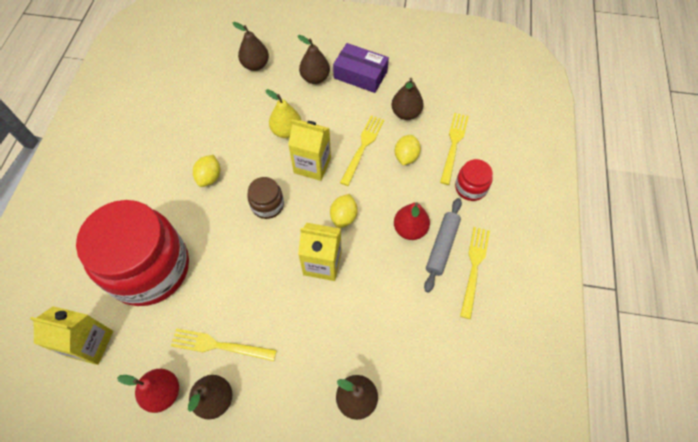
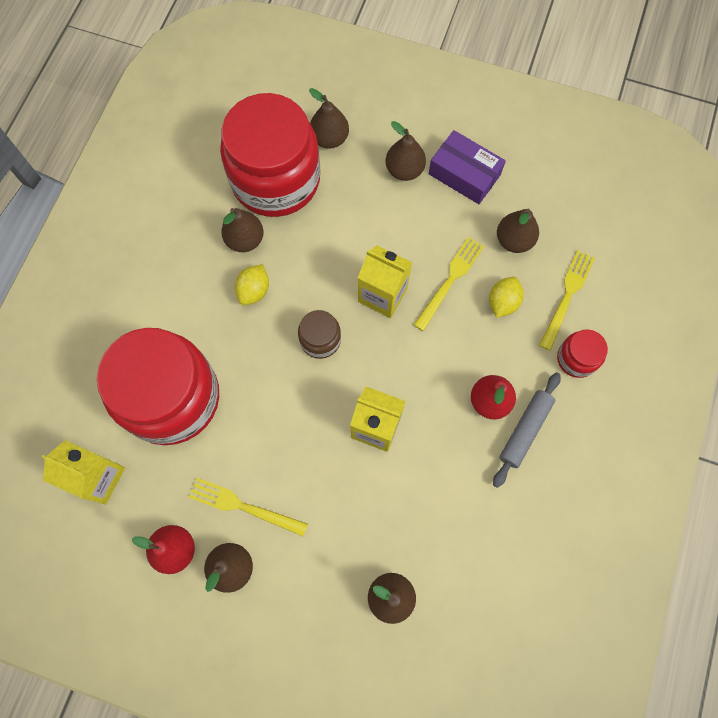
camera: 10 degrees right, 10 degrees up
yellow pear [266,89,301,138] -> none
yellow lemon [330,194,358,228] -> none
yellow fork [460,227,490,319] -> none
none -> red jar [220,93,320,217]
none -> brown pear [221,208,264,252]

